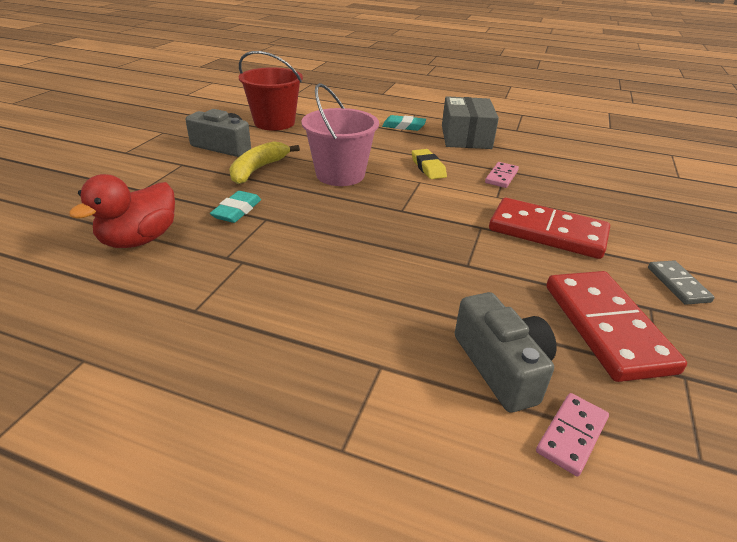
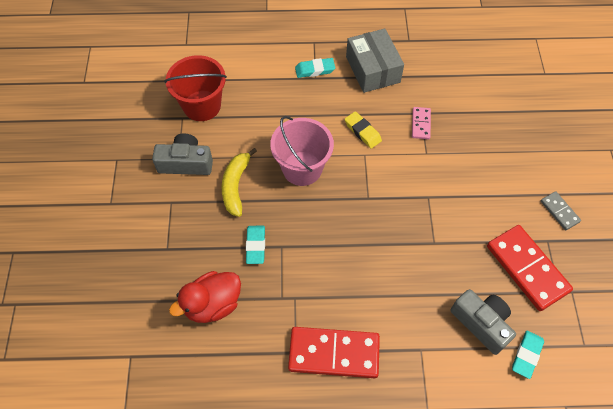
camera: 20 degrees left, 25 degrees up
red duck [69,174,175,248] -> red duck turned 45 degrees clockwise [169,271,241,323]
red domino [489,198,610,259] -> red domino moved to [288,327,380,378]
pink domino [536,393,609,476] -> turquoise eraser [512,331,544,379]

